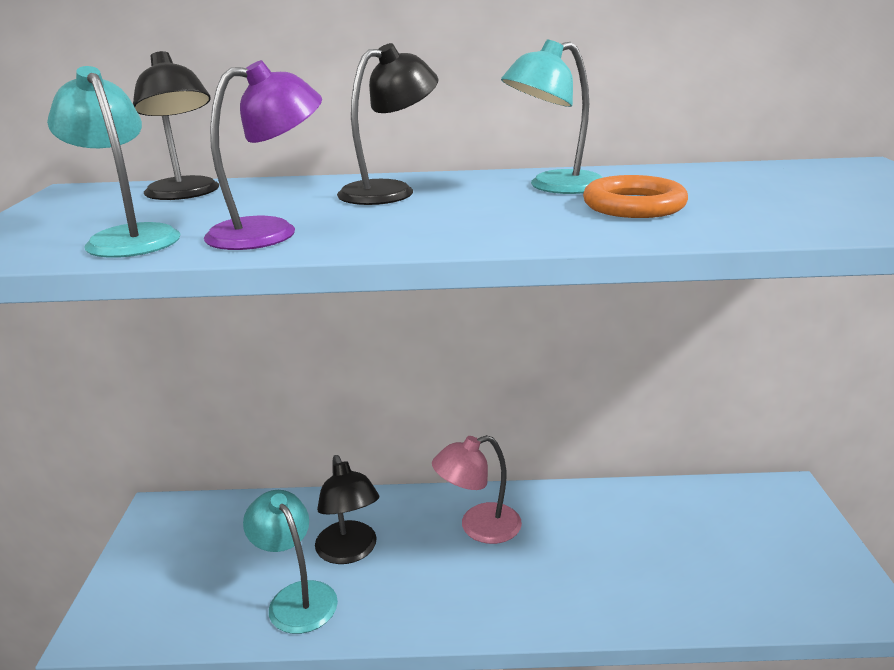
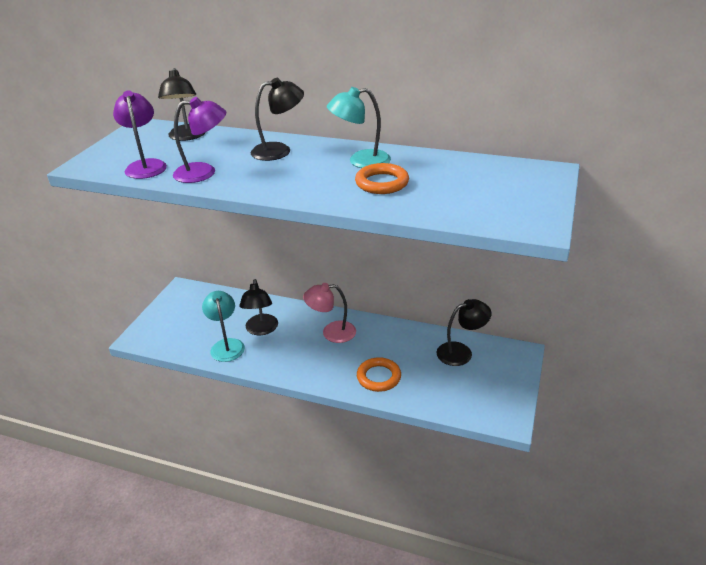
camera: 20 degrees right, 10 degrees up
turquoise lamp [47,66,180,258] -> purple lamp [113,90,167,179]
none -> orange ring [357,357,401,392]
none -> black lamp [437,299,491,366]

